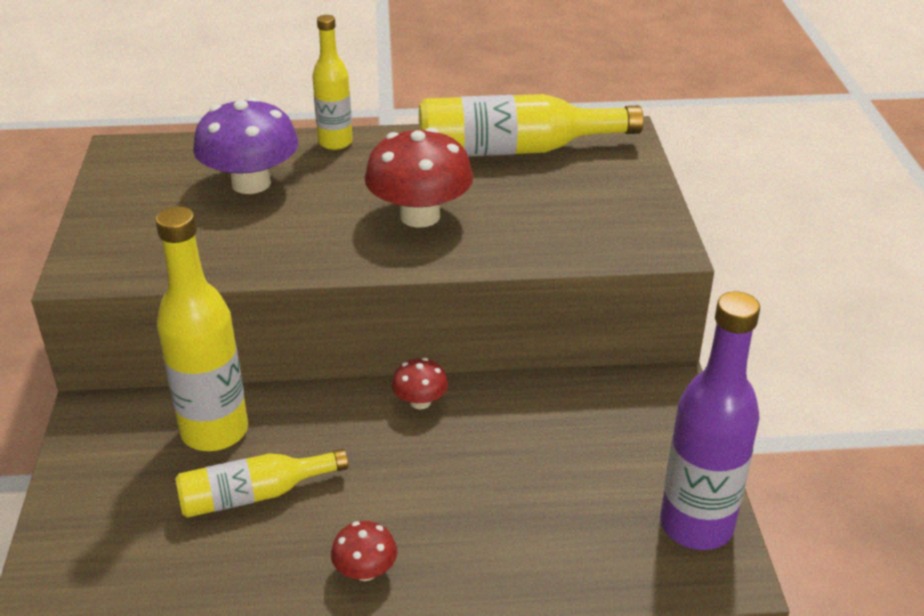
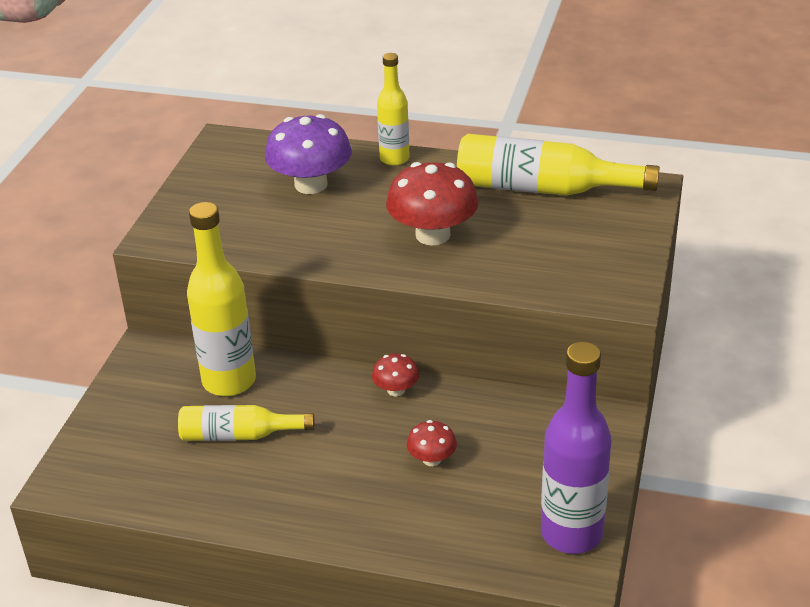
camera: 20 degrees right, 0 degrees up
red mushroom [331,521,397,581] -> red mushroom moved to [407,420,457,466]

